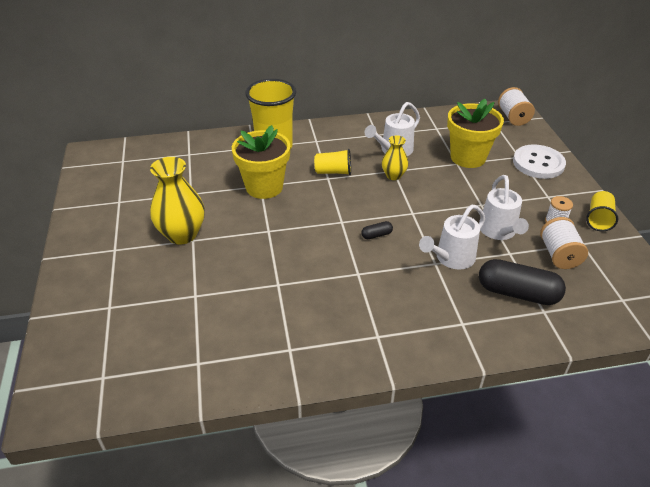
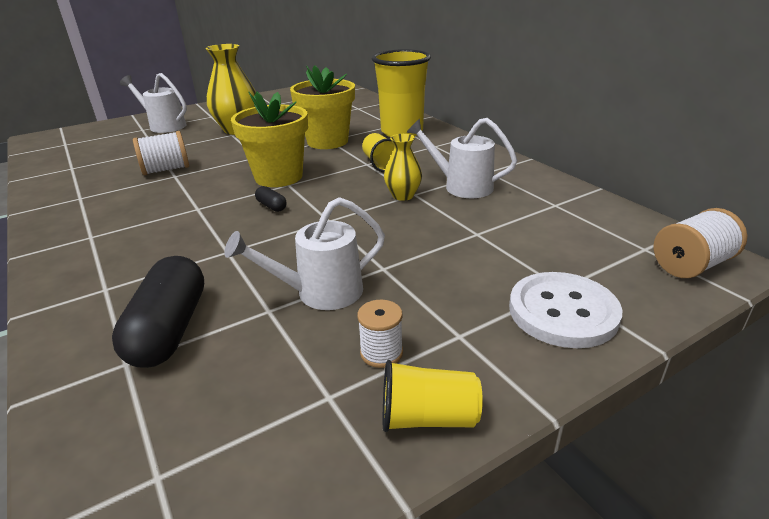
camera: 70 degrees right, 10 degrees down
white watering can [419,205,485,269] -> white watering can moved to [120,73,187,133]
yellow flower pot [447,99,504,168] -> yellow flower pot moved to [231,92,308,187]
white spool [540,217,588,269] -> white spool moved to [133,131,189,175]

